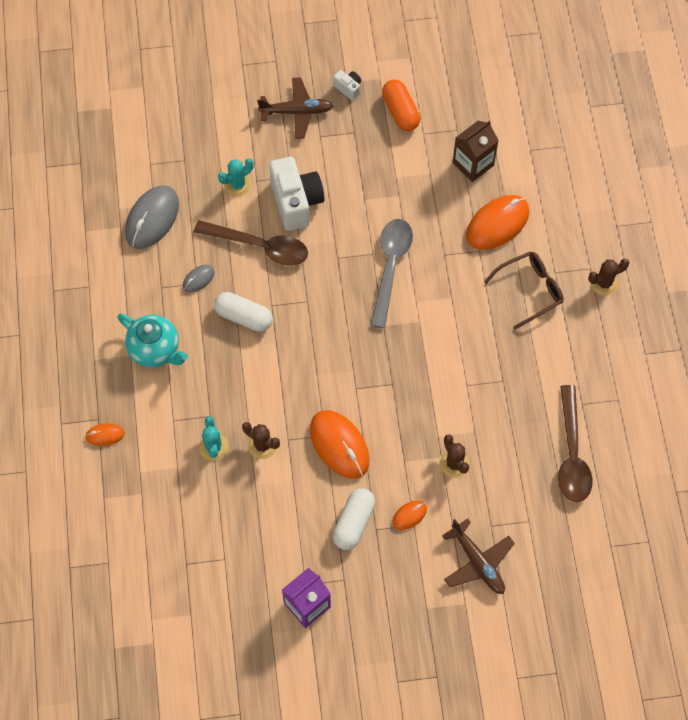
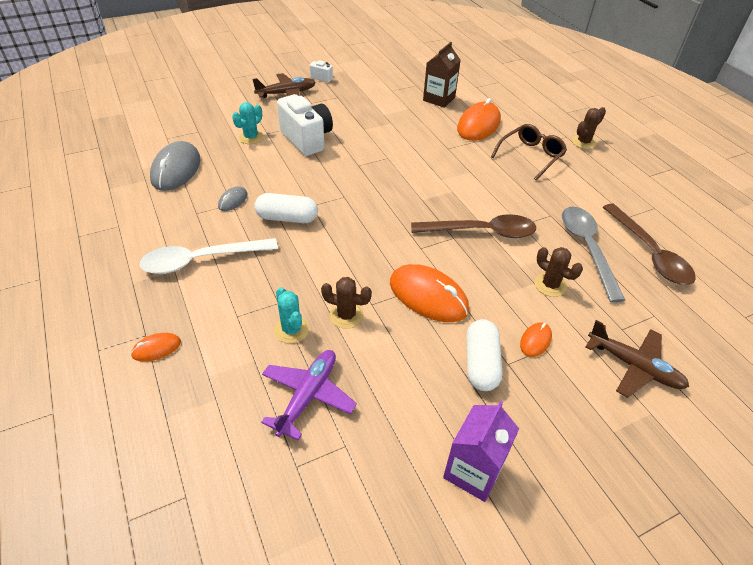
camera: 20 degrees left, 20 degrees down
turquoise teapot [117,314,188,367] -> white spoon [139,238,278,274]
brown spoon [194,220,308,266] -> brown spoon moved to [411,214,536,238]
grey spoon [371,219,413,328] -> grey spoon moved to [562,207,625,303]
orange capsule [382,79,420,131] -> none
none -> purple plane [261,350,357,441]

